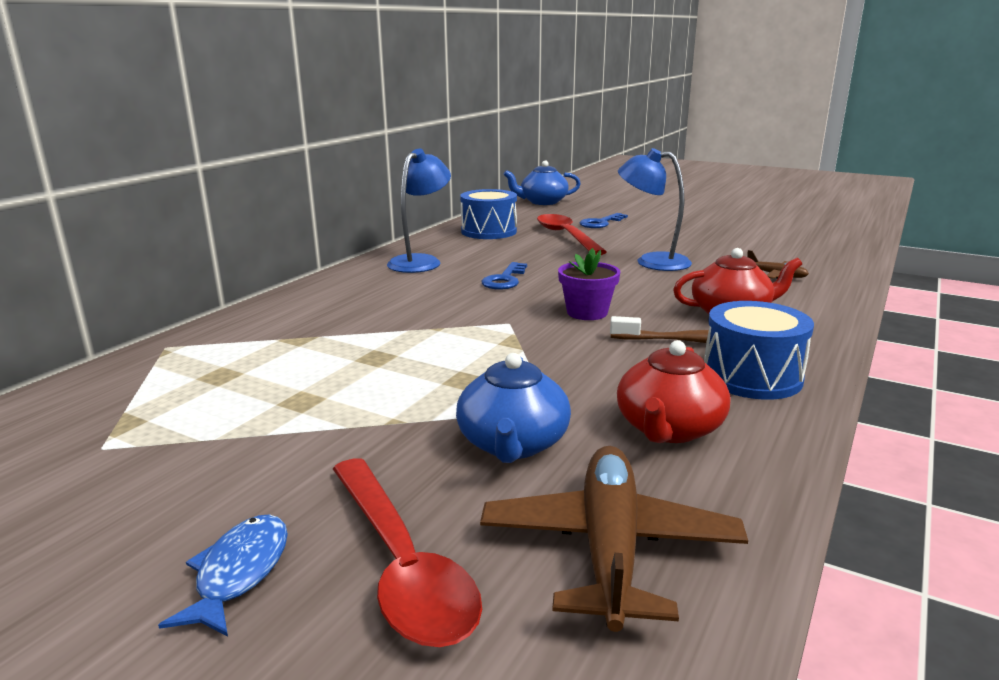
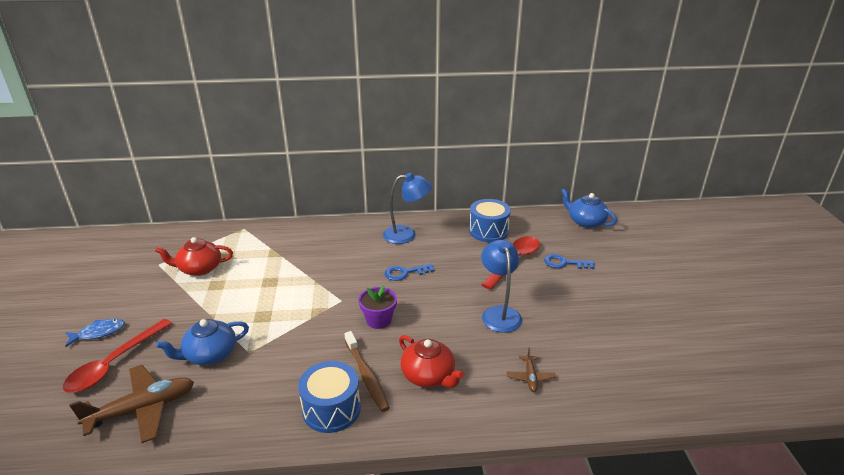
camera: 55 degrees right, 10 degrees up
red teapot [617,340,730,443] -> red teapot moved to [155,237,233,276]

